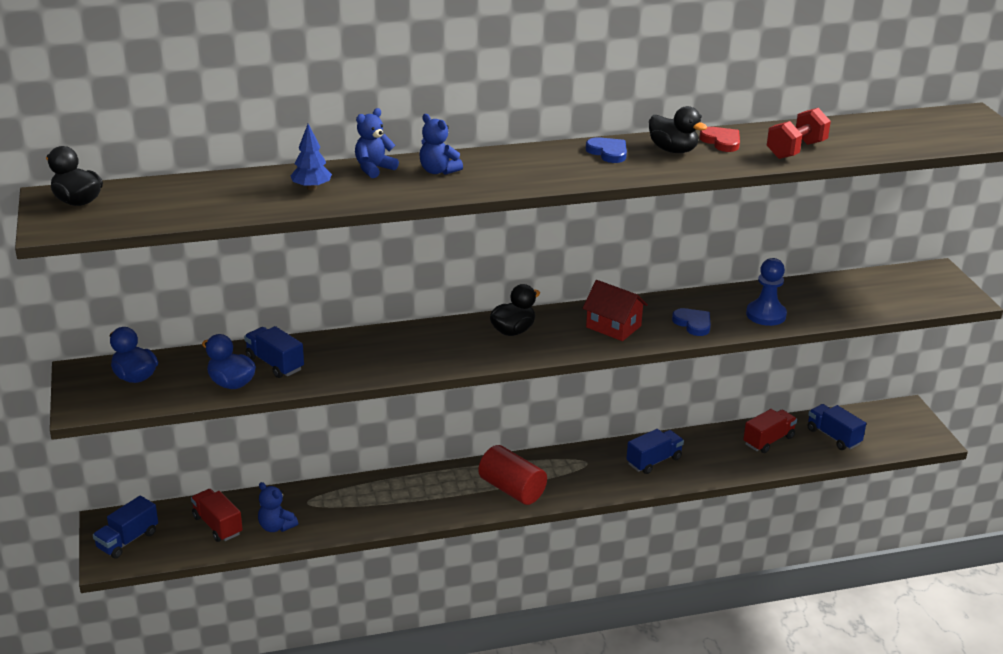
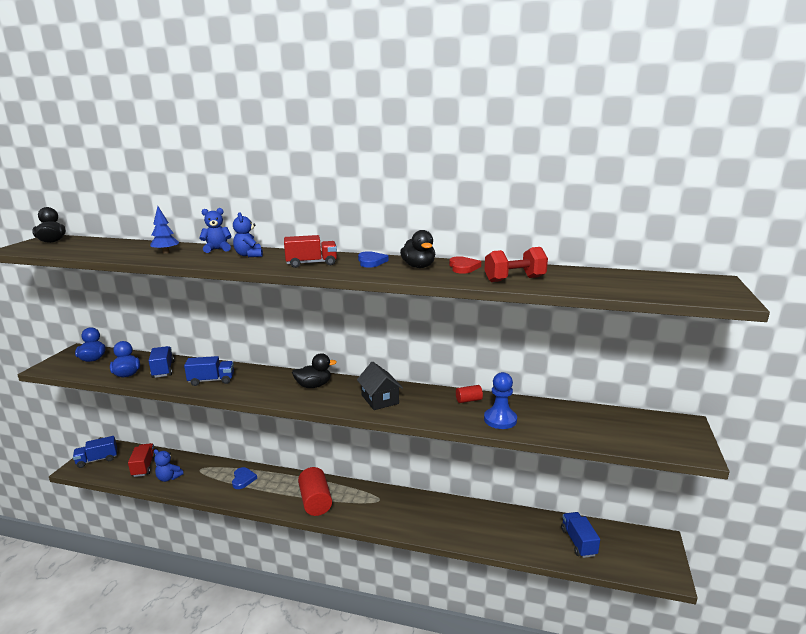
camera: 30 degrees right, 10 degrees down
blue teddy bear [258,482,298,532] -> blue teddy bear turned 45 degrees counterclockwise [154,449,184,482]
red house [583,280,648,341] -> black house [357,361,403,410]
blue truck [626,429,684,474] -> blue truck moved to [184,356,234,386]
blue heart [672,308,711,336] -> blue heart moved to [232,467,257,489]
red truck [743,409,797,453] -> red truck moved to [284,235,337,268]
none -> red cylinder [456,385,483,403]

